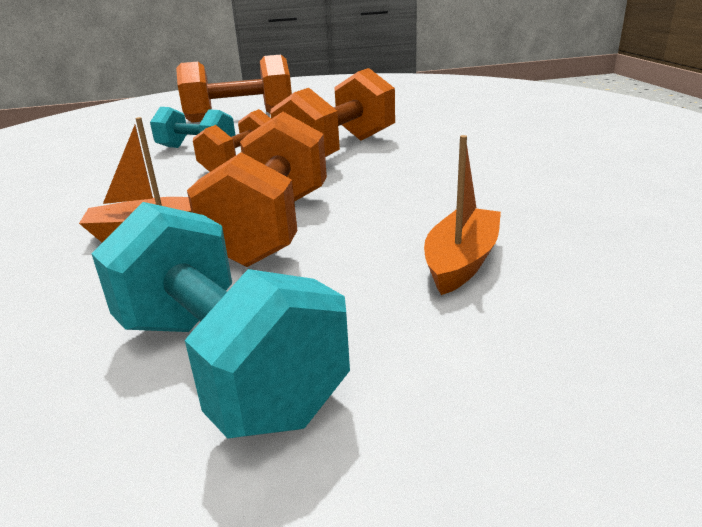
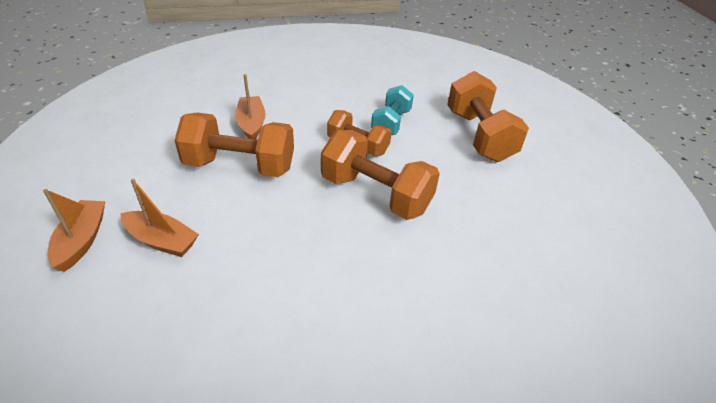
camera: 85 degrees right, 15 degrees up
turquoise dumbbell [91,202,350,439] -> none
none -> orange boat [43,189,105,272]

